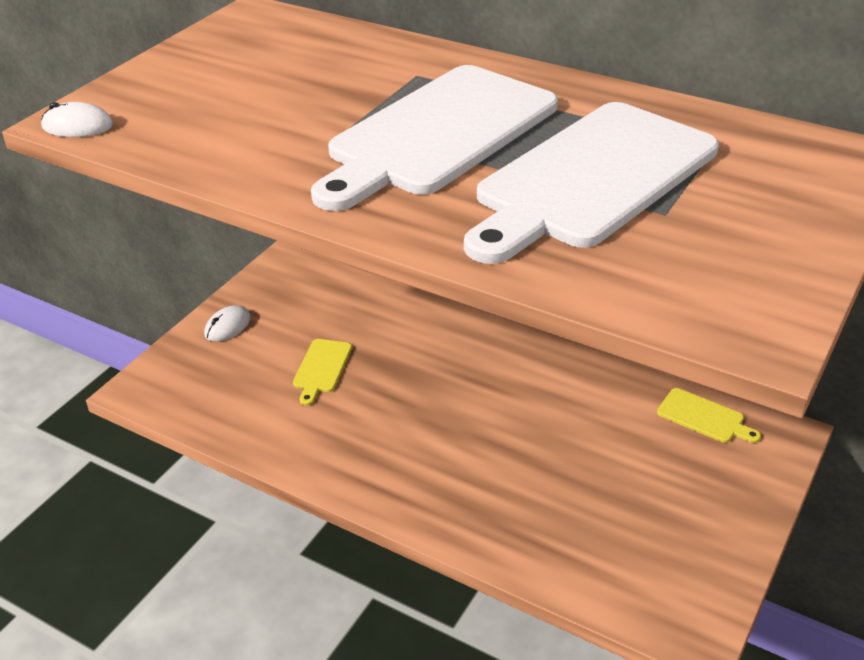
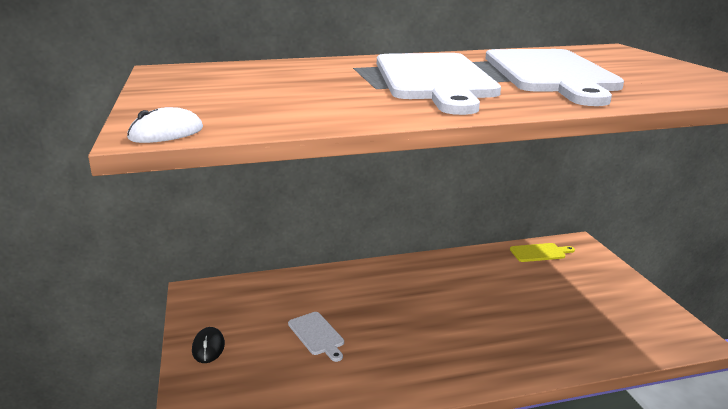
camera: 45 degrees left, 15 degrees down
white mouse [204,305,251,342] -> black mouse [192,327,225,363]
yellow cutting board [293,339,352,406] -> white cutting board [288,312,344,362]

